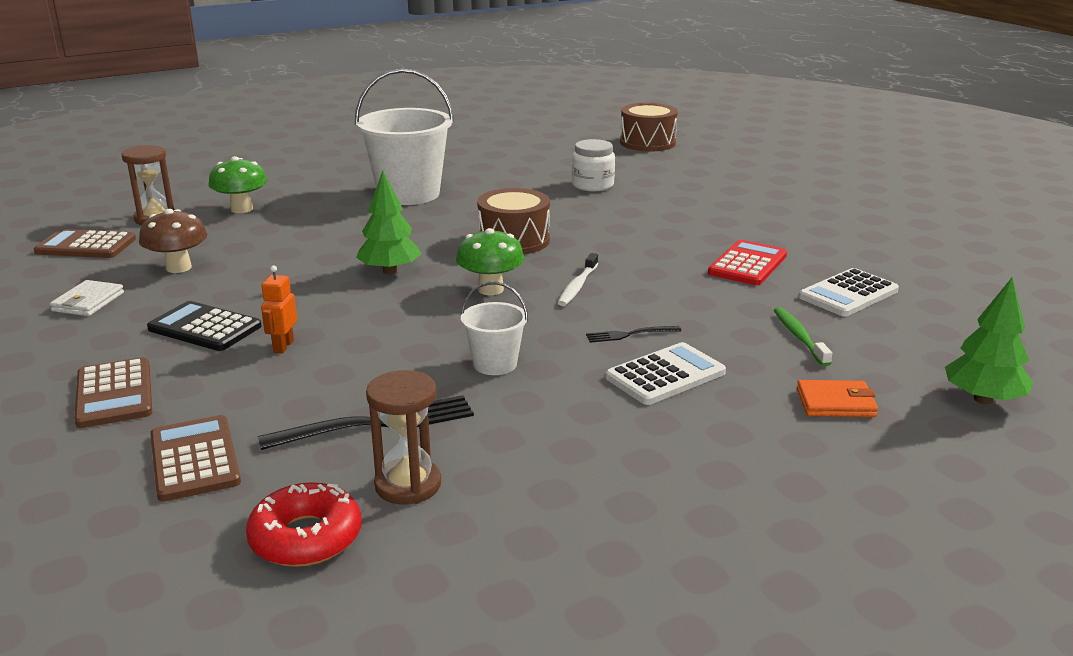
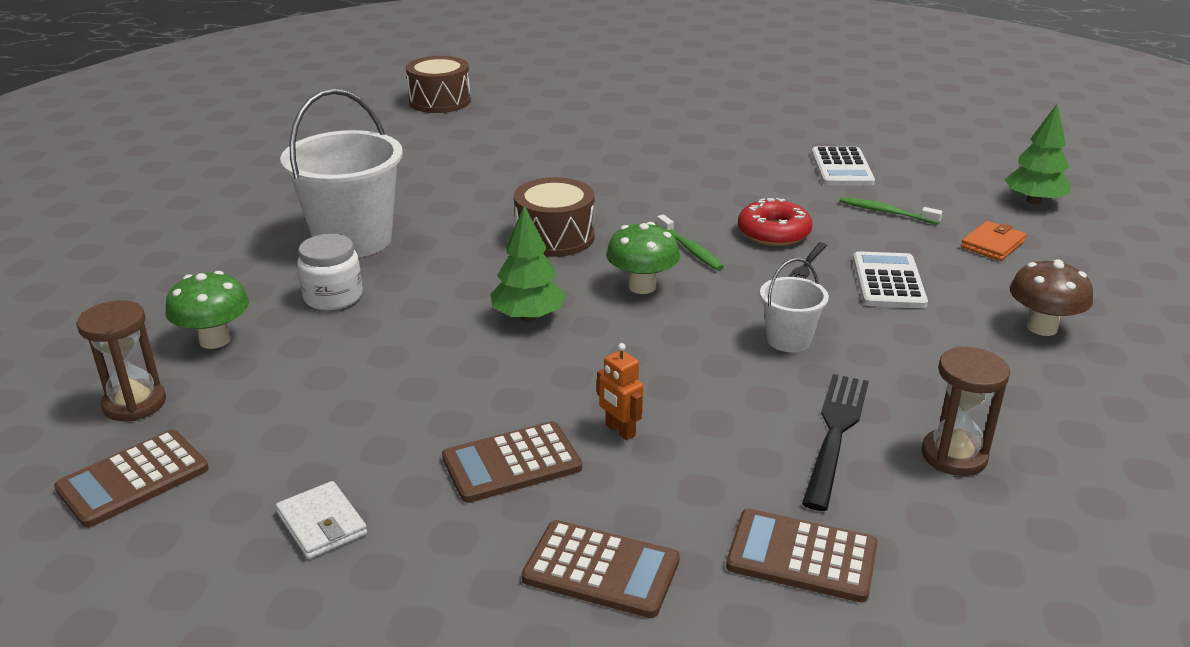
camera: 50 degrees left, 5 degrees up
brown mushroom [139,209,207,273] -> brown mushroom moved to [1010,259,1093,336]
black calculator [147,301,262,351] -> brown calculator [442,421,582,503]
red donut [246,482,361,567] -> red donut moved to [738,198,812,246]
white toothbrush [558,253,598,306] -> green toothbrush [657,215,724,271]
white jar [572,139,615,191] -> white jar moved to [297,234,363,311]
red calculator [708,240,787,285] -> none

